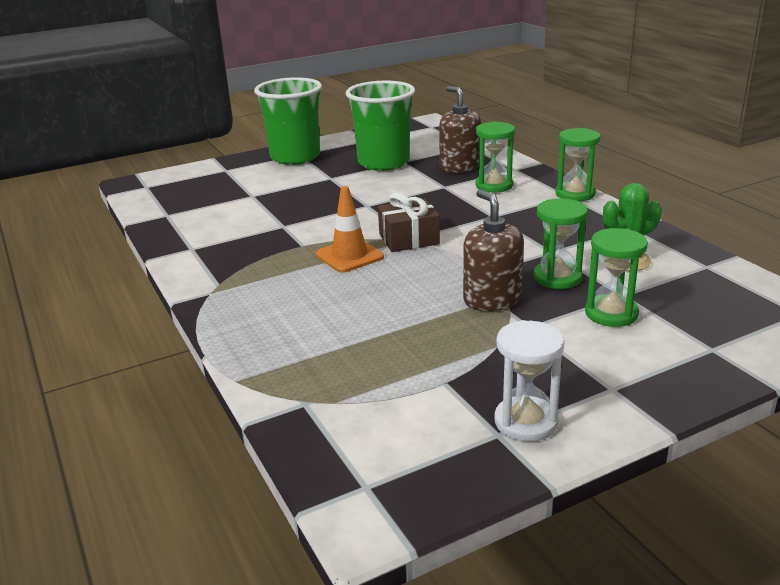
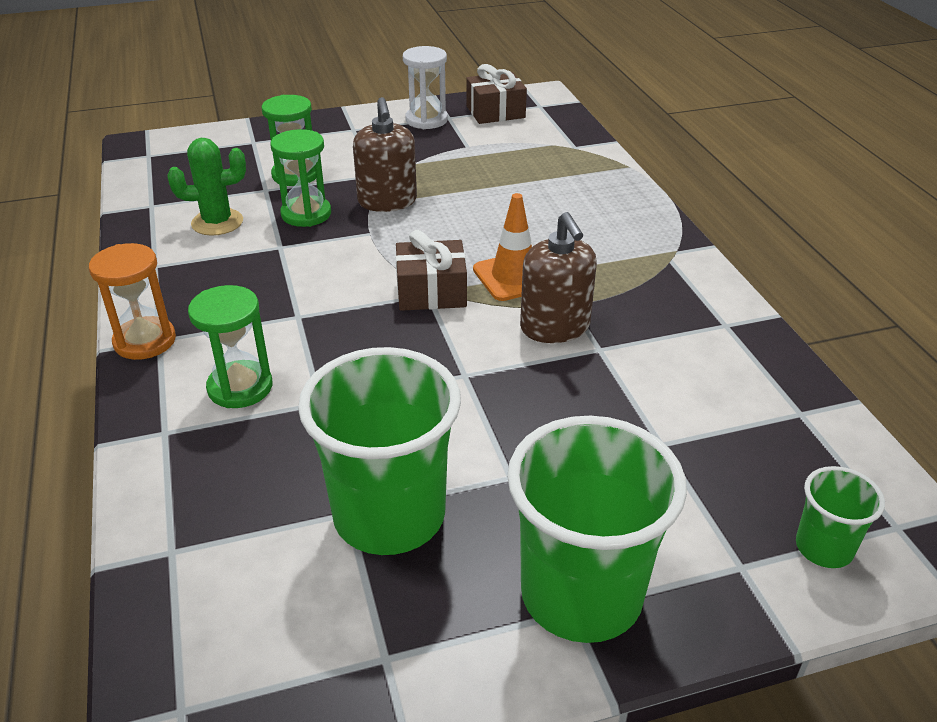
camera: 170 degrees left, 10 degrees up
brown soap dispenser [439,86,481,173] -> brown soap dispenser moved to [520,212,597,343]
green hourglass [556,128,600,201] -> orange hourglass [89,243,176,360]
none -> brown gift [466,64,527,124]
none -> green cup [796,466,885,568]

